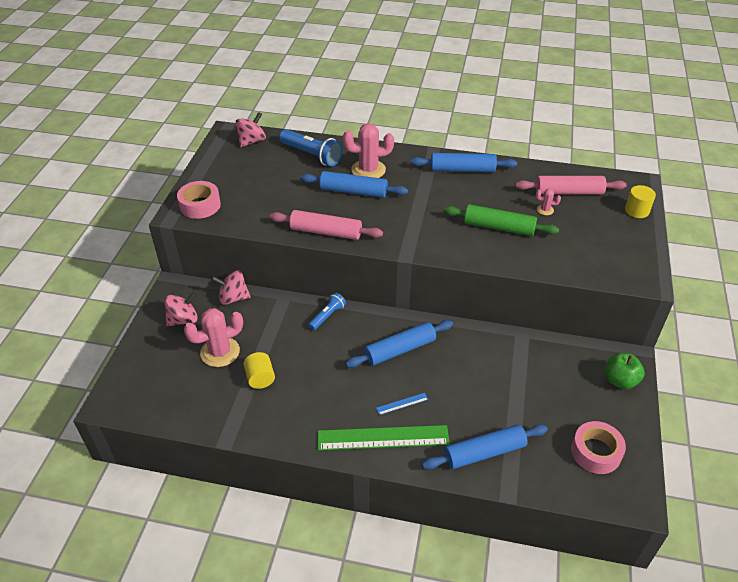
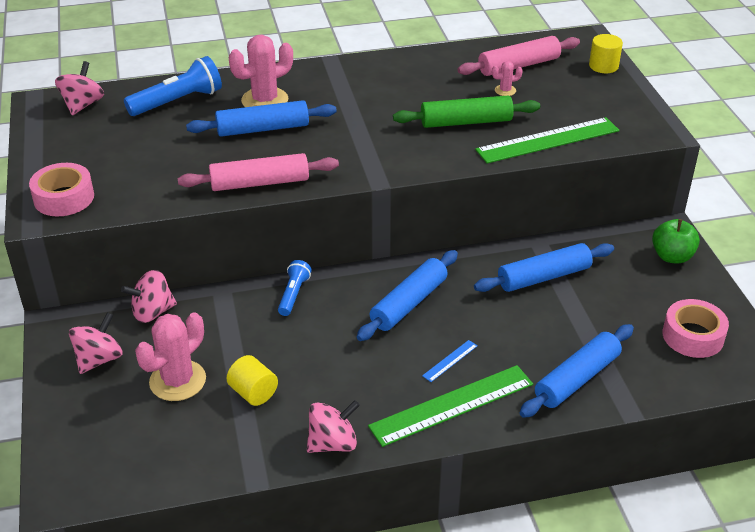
camera: 25 degrees left, 5 degrees down
blue flashlight [279,129,343,166] -> blue flashlight turned 45 degrees counterclockwise [124,56,222,116]
blue rolling pin [410,153,517,172] -> blue rolling pin moved to [474,243,614,292]
none -> pink spinning top [307,400,360,453]
none -> green ruler [475,117,619,163]

